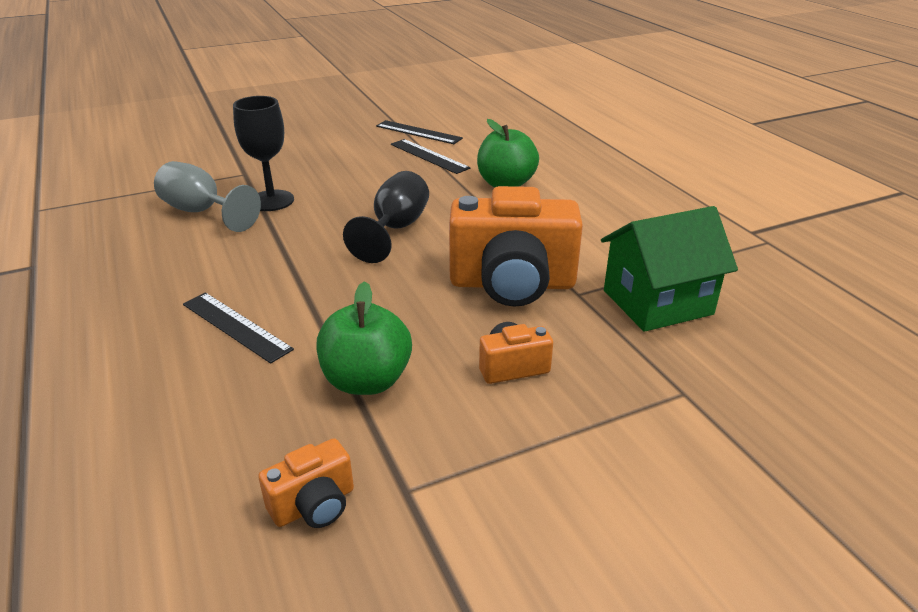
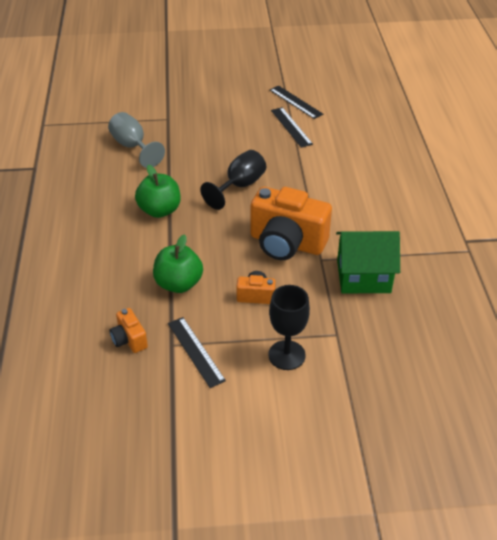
camera: 20 degrees right, 10 degrees up
black ruler [183,292,294,363] -> black ruler moved to [168,317,226,388]
black goblet [233,96,294,211] -> black goblet moved to [268,285,310,370]
orange camera [258,438,354,528] -> orange camera turned 75 degrees clockwise [109,308,148,353]
green apple [477,119,539,187] -> green apple moved to [135,165,181,218]

